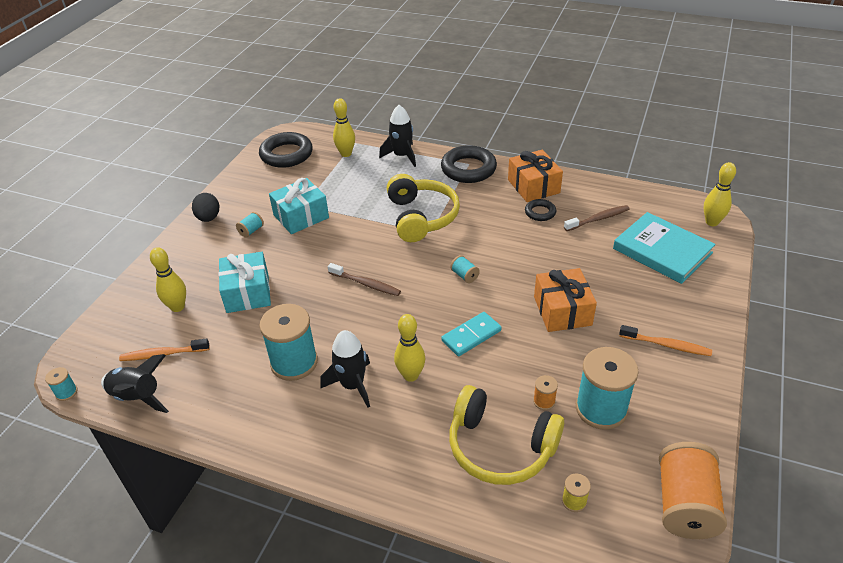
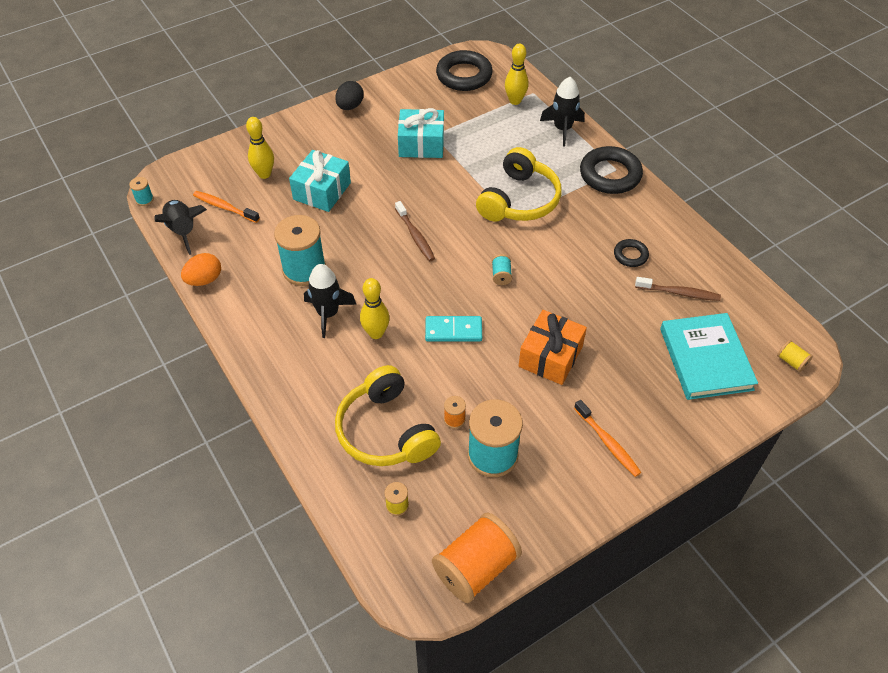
camera: 35 degrees right, 10 degrees up
turquoise spool [236,212,264,238] -> none
orange gift [508,150,563,202] -> none
yellow bowling pin [704,162,736,226] -> yellow spool [777,340,813,372]
none -> orange egg [181,253,221,286]

